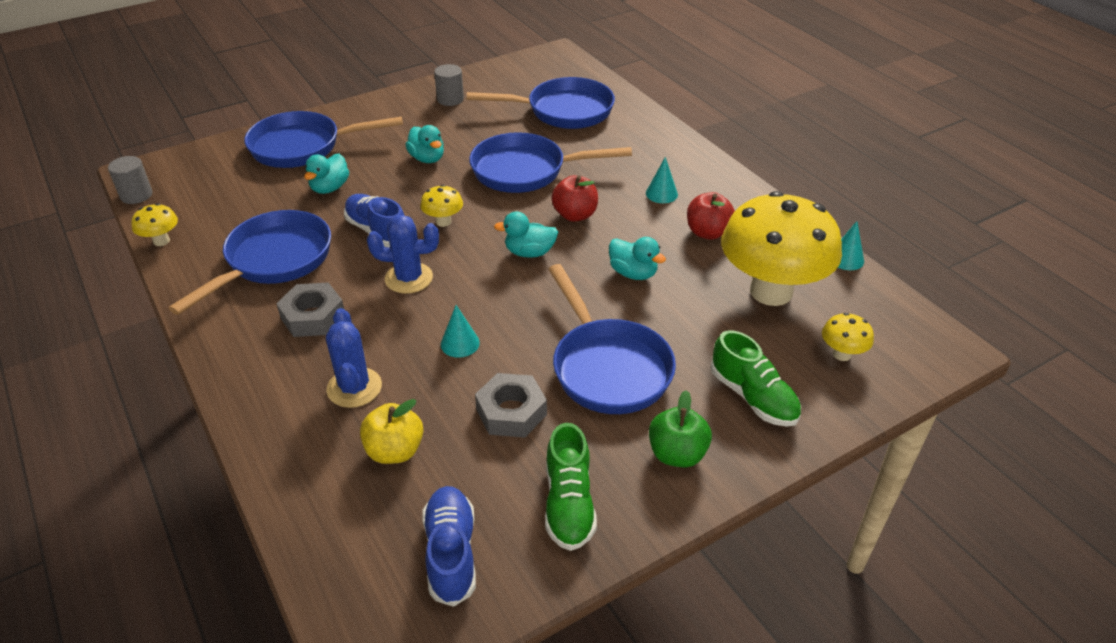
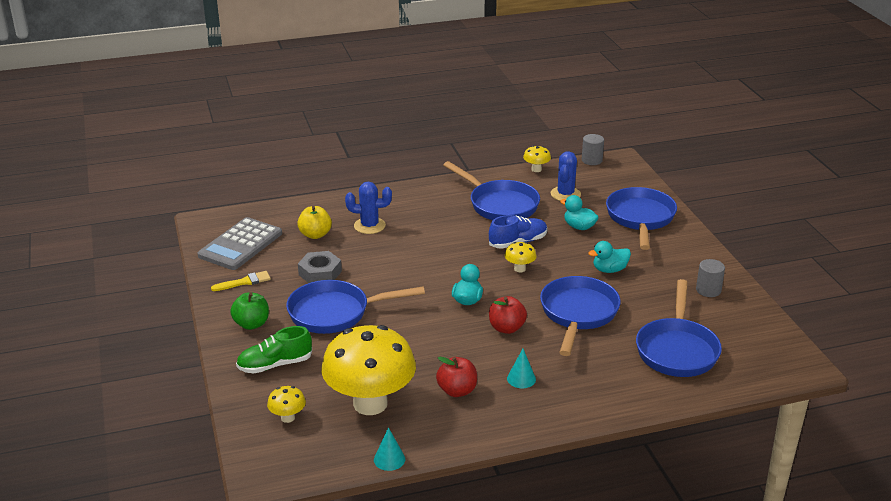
camera: 105 degrees right, 10 degrees down
grey nut [276,282,344,337] -> none
blue cactus [367,215,439,294] -> blue cactus moved to [551,151,581,201]
blue shoe [422,486,476,607] -> grey calculator [198,217,282,270]
turquoise cone [441,305,480,358] -> none
green shoe [545,423,597,551] -> yellow brush [211,271,271,291]
turquoise duck [609,237,666,280] -> none

